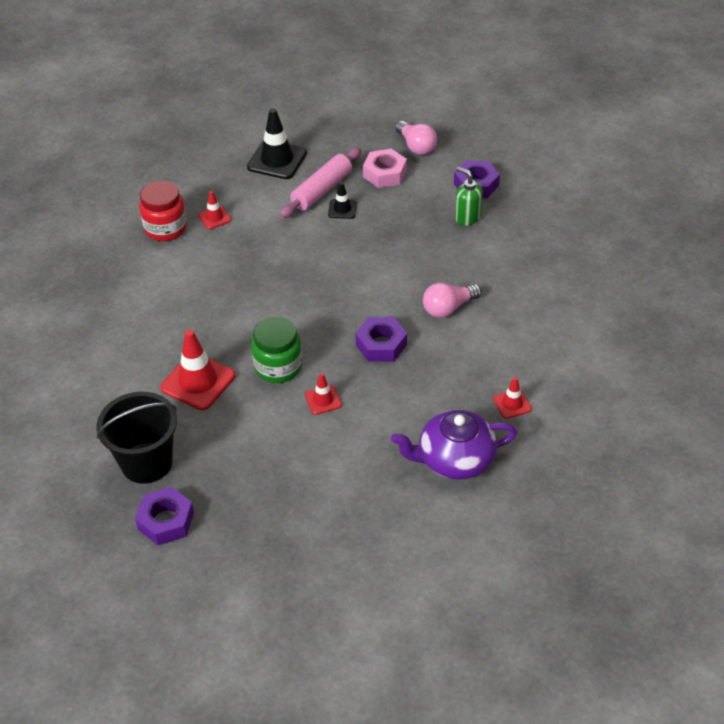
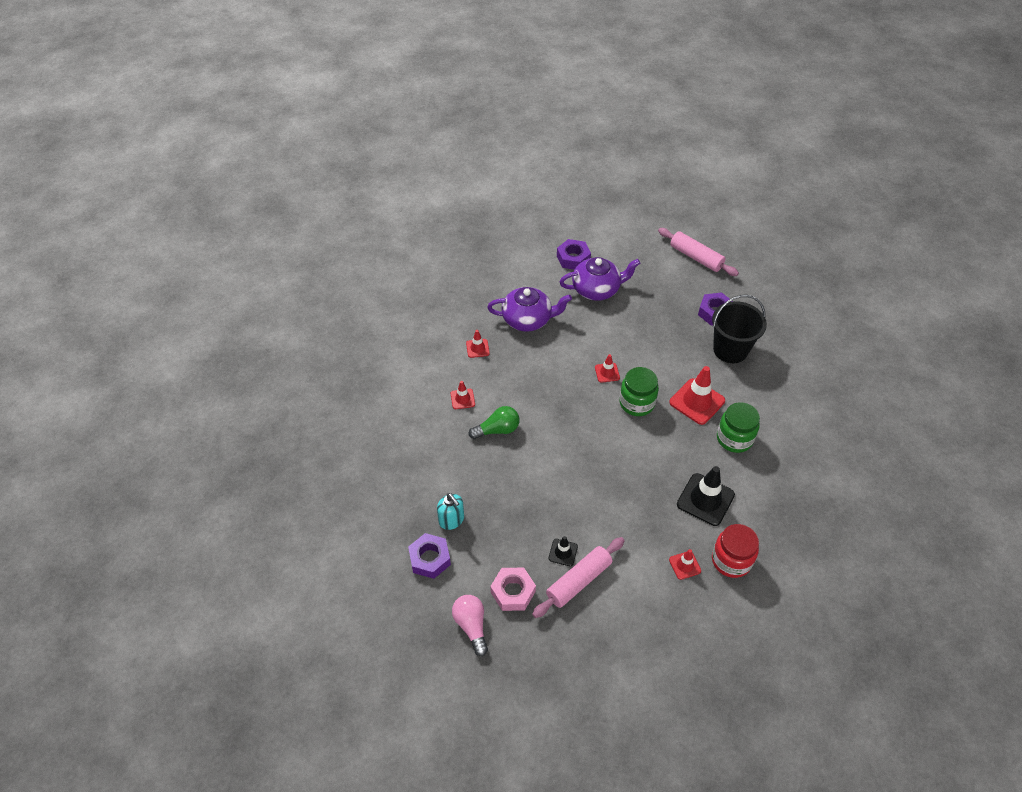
camera: 170 degrees left, 5 degrees up
black traffic cone [247,108,307,179] -> black traffic cone moved to [677,466,735,526]
purple nut [355,317,407,362] -> purple nut moved to [557,239,591,270]
pink light bulb [423,283,482,318] -> green light bulb [469,406,519,439]
green soap dispenser [455,167,483,226] -> turquoise soap dispenser [437,493,464,530]
none -> red traffic cone [451,381,475,409]
none -> purple teapot [560,257,640,301]
none -> pink rolling pin [658,228,739,276]
none -> green jar [717,402,760,453]

